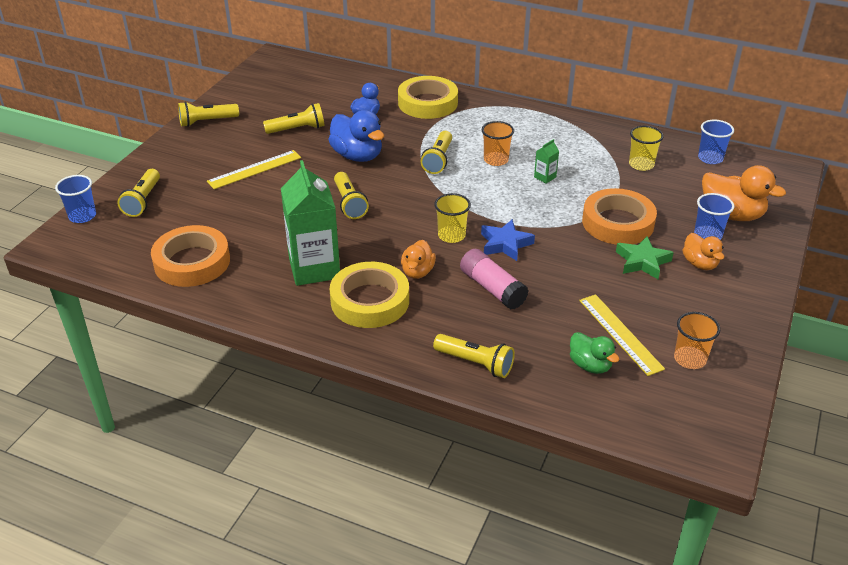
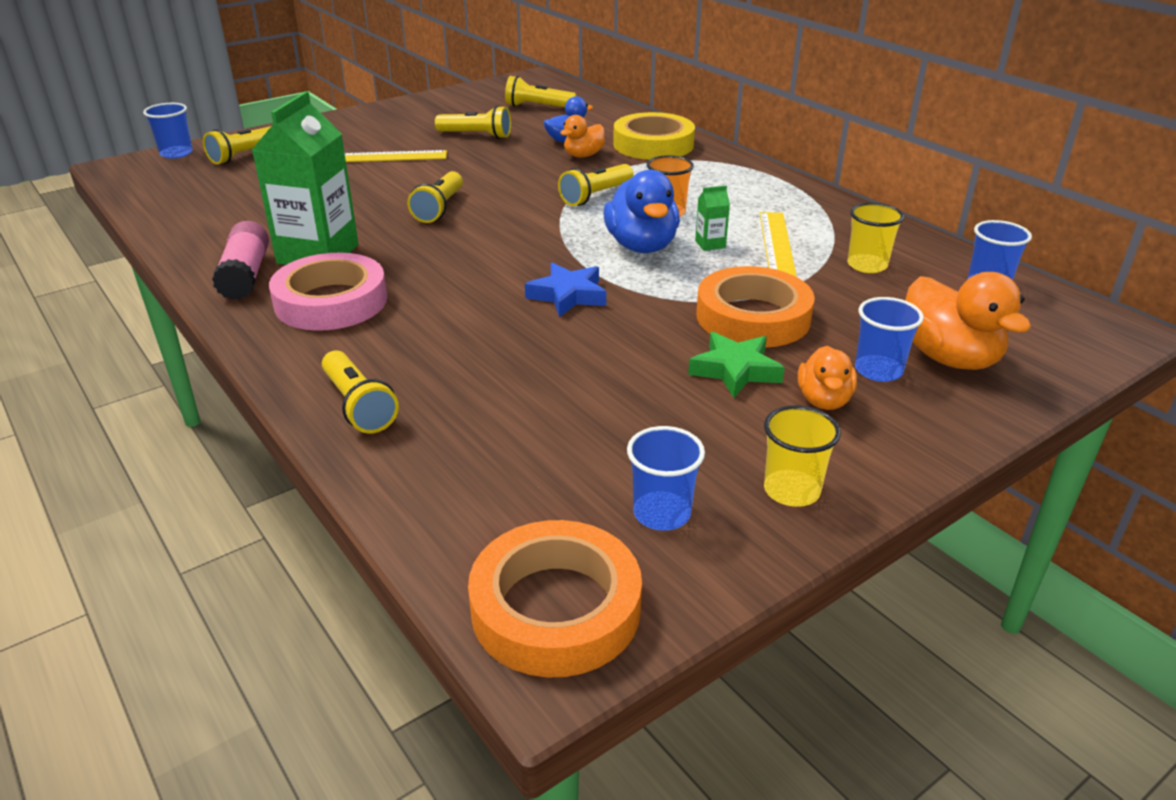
camera: 30 degrees right, 5 degrees down
orange tape [151,225,230,287] -> orange tape moved to [468,520,642,678]
yellow flashlight [178,102,239,127] -> yellow flashlight moved to [505,76,577,107]
blue duck [328,110,384,162] -> blue duck moved to [603,170,680,253]
yellow tape [330,262,409,328] -> pink tape [269,253,387,331]
orange duck [401,240,436,279] -> orange duck moved to [560,115,605,157]
yellow cup [434,193,471,243] -> yellow cup moved to [764,405,841,507]
pink glue stick [460,249,528,309] -> pink glue stick moved to [212,221,269,300]
green duck [570,332,620,374] -> none
yellow ruler [579,294,665,376] -> yellow ruler moved to [760,212,797,277]
orange cup [674,312,720,369] -> blue cup [627,426,705,531]

